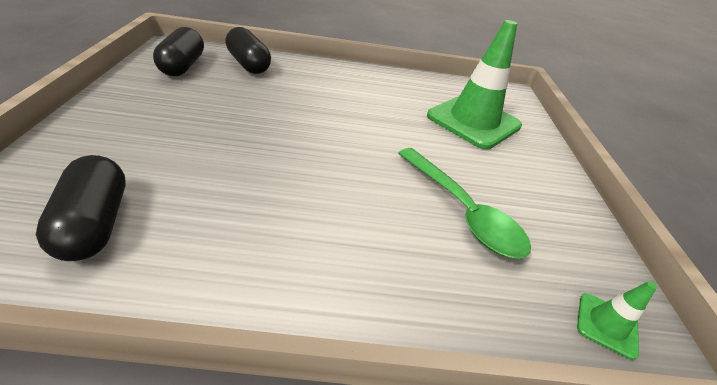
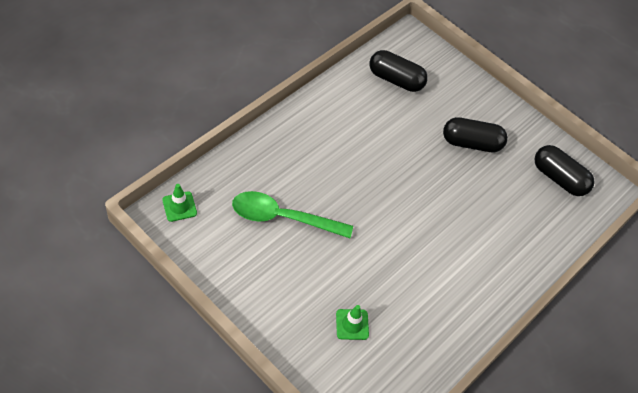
camera: 130 degrees right, 15 degrees up
black capsule [225,27,271,74] -> black capsule moved to [443,117,508,152]
green traffic cone [427,20,522,149] -> green traffic cone [336,305,369,340], size x0.42

